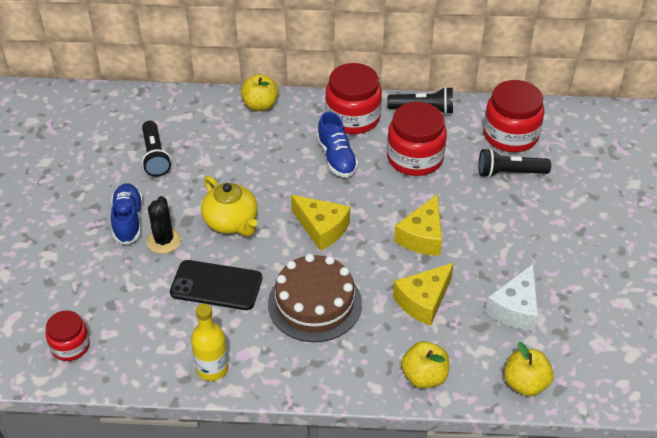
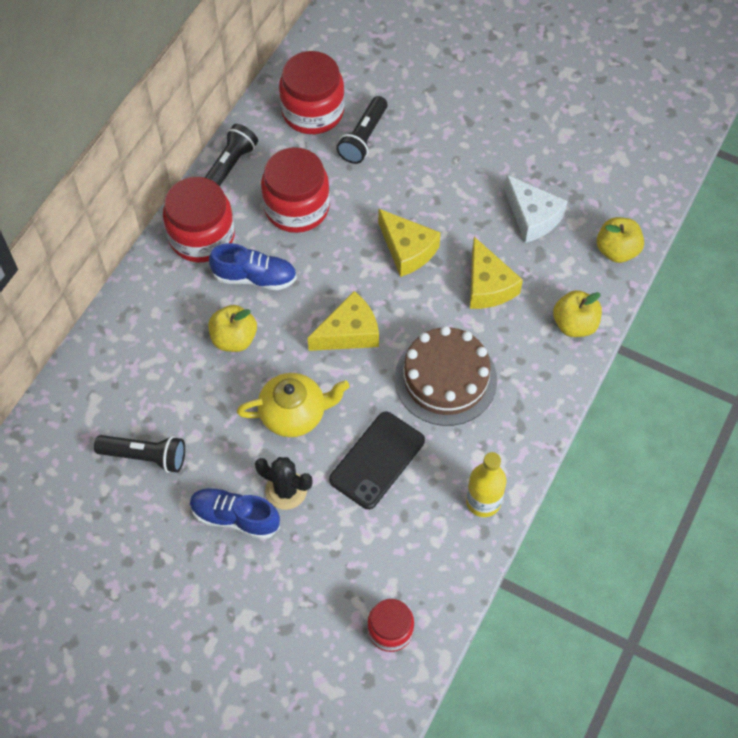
camera: 65 degrees left, 15 degrees up
yellow apple [241,74,279,111] -> yellow apple moved to [208,305,257,352]

